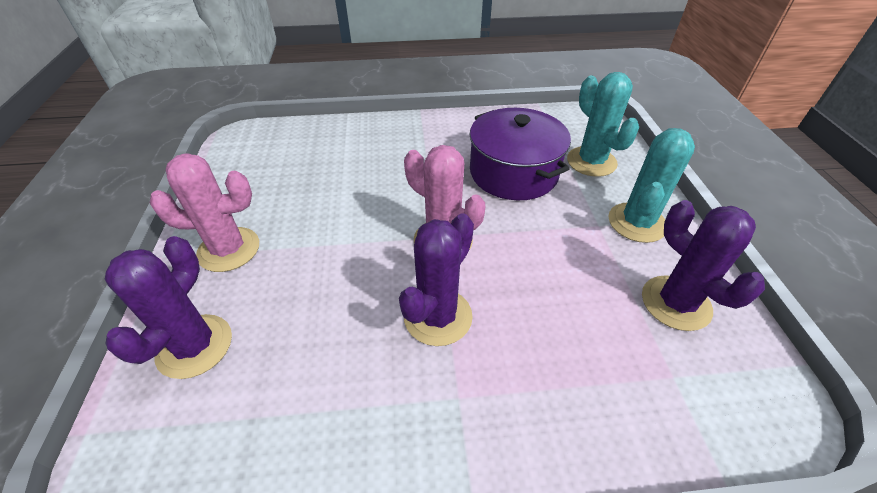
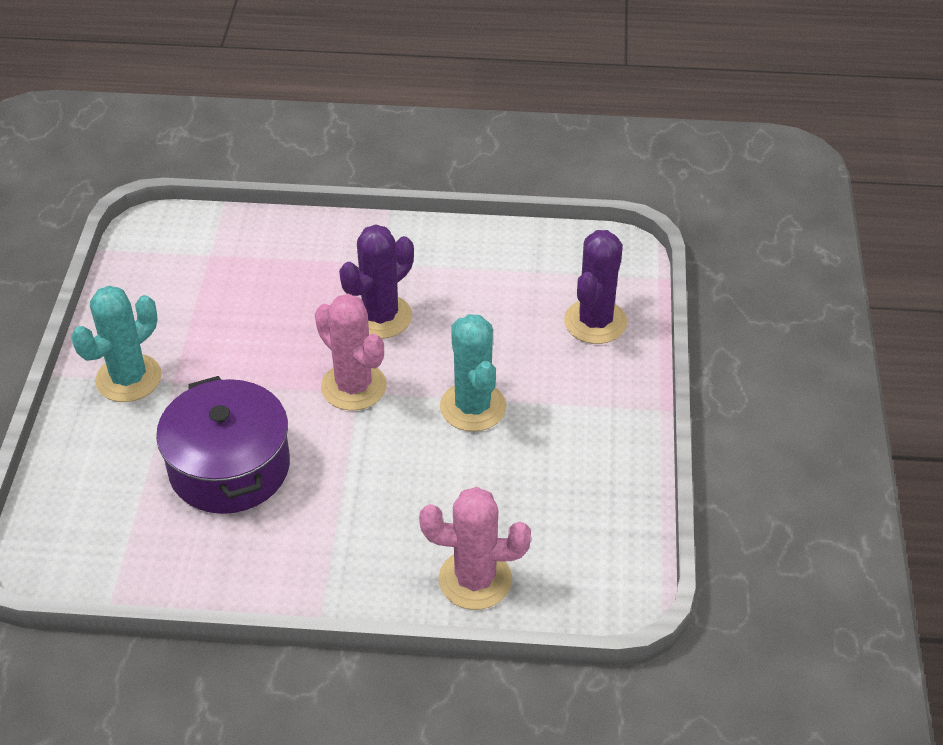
camera: 170 degrees left, 0 degrees up
pink cactus [150,153,259,272] -> pink cactus moved to [419,487,531,610]
turquoise cactus [567,72,639,177] -> turquoise cactus moved to [440,314,506,432]
purple cactus [642,200,765,331] -> none

